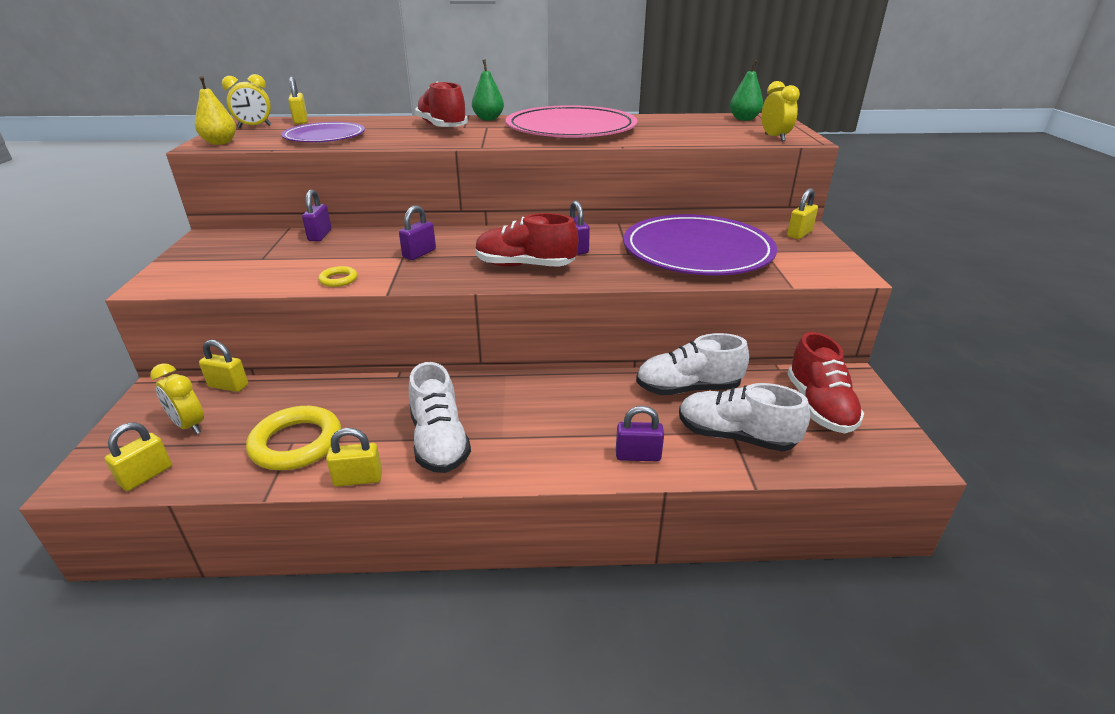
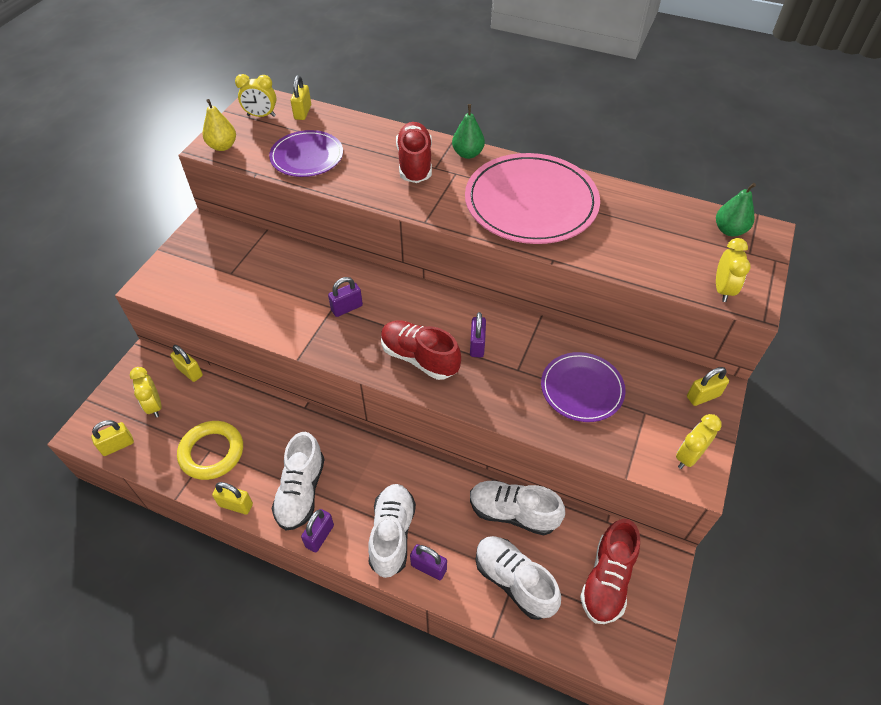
camera: 25 degrees right, 20 degrees up
purple padlock [302,189,331,241] -> purple padlock moved to [301,509,334,552]
yellow ring [318,266,357,287] -> none
purple plate [623,214,777,275] -> purple plate [541,352,626,422], size x0.58
none -> white shoe [368,484,416,578]
none -> yellow clock [676,414,722,469]

